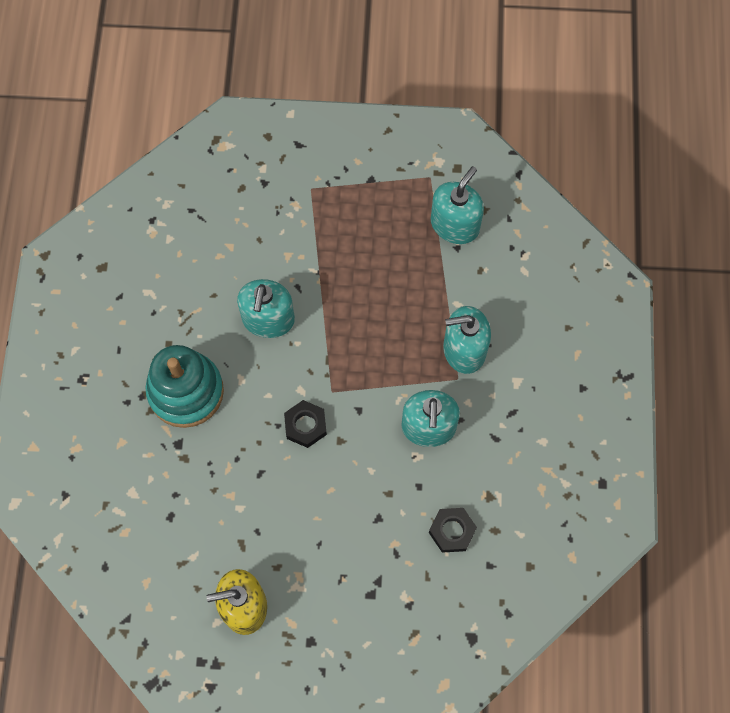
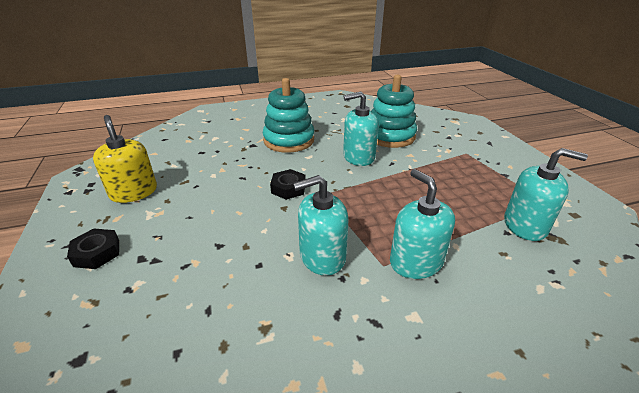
camera: 70 degrees right, 35 degrees down
black nut [429,508,477,553] -> black nut moved to [67,228,119,269]
none -> turquoise stacking toy [371,75,417,148]

